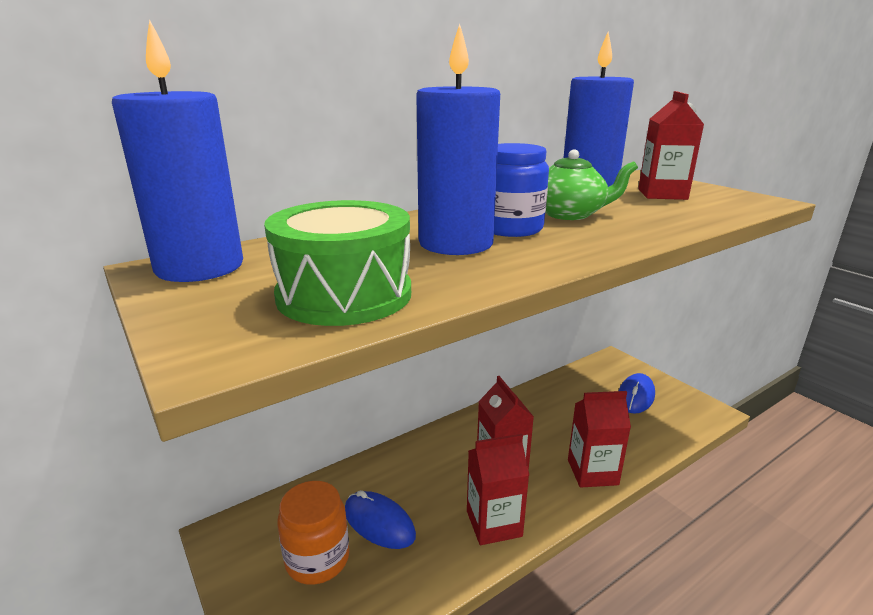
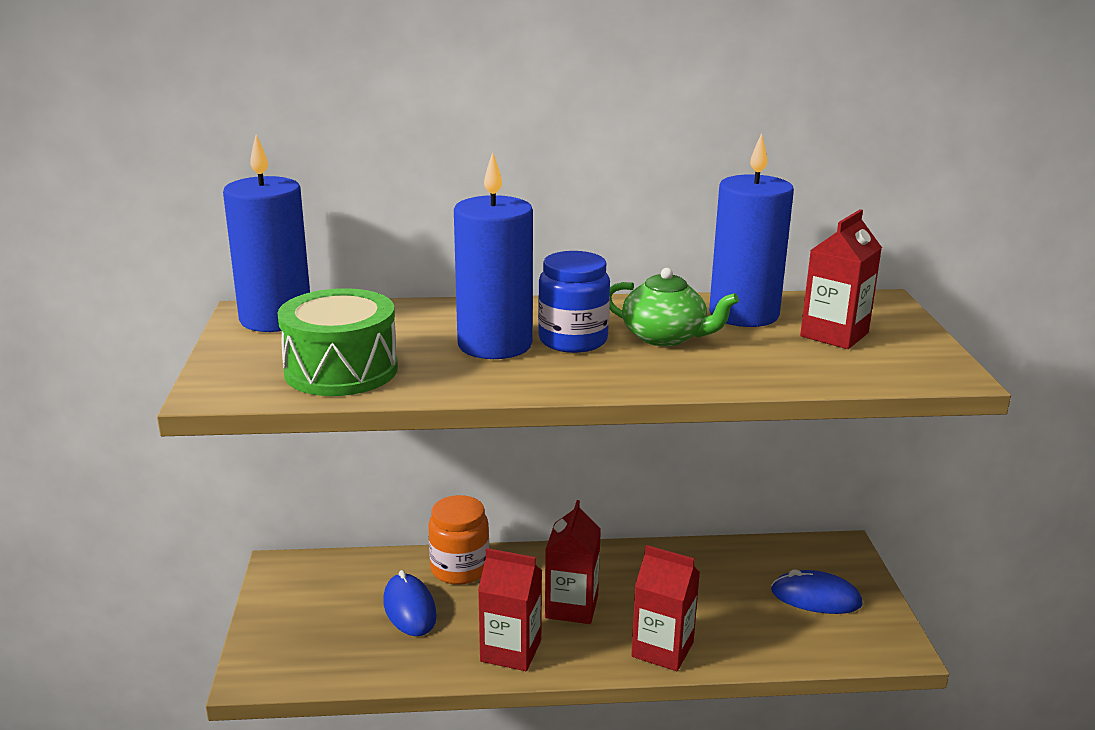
camera: 30 degrees right, 0 degrees up
orange jar [277,481,349,585] -> orange jar moved to [428,495,489,585]
blue mouse [619,373,655,414] -> blue mouse turned 45 degrees clockwise [771,569,863,614]

